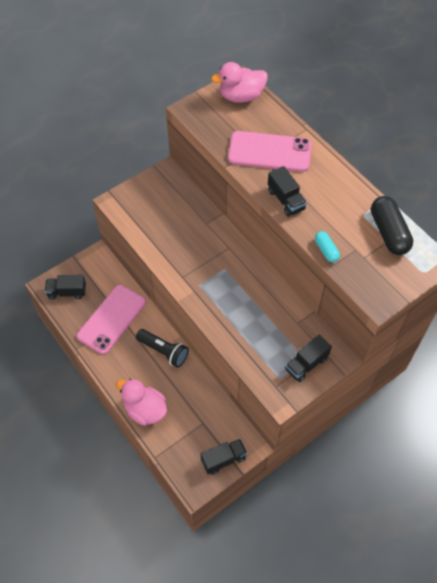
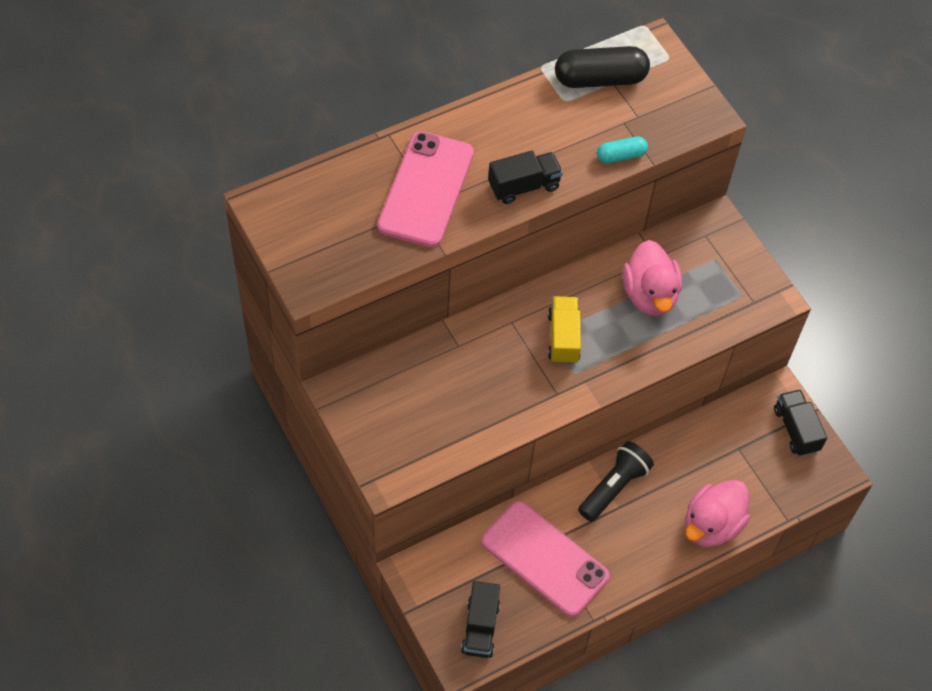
camera: 85 degrees left, 0 degrees up
pink duck [211,62,268,103] -> pink duck moved to [622,240,682,316]
black truck [285,335,332,382] -> none
none -> yellow truck [548,296,581,364]

